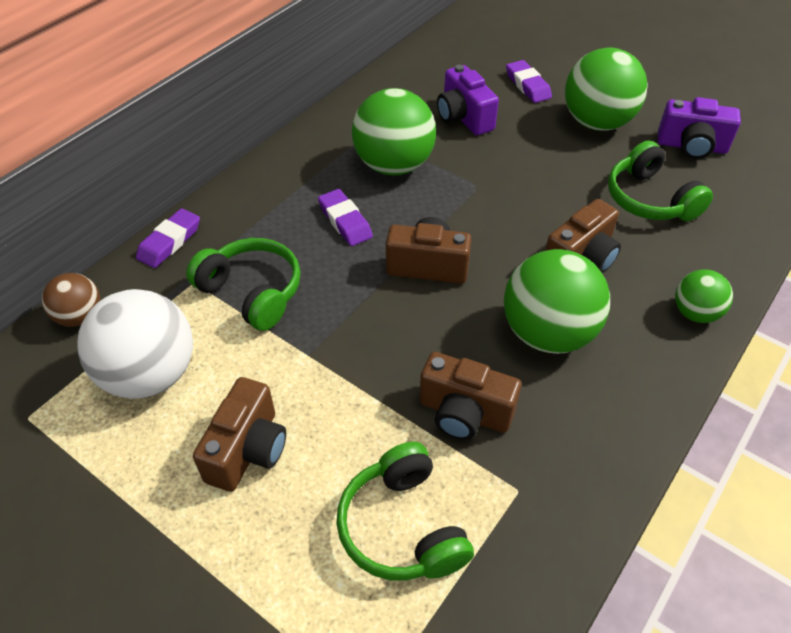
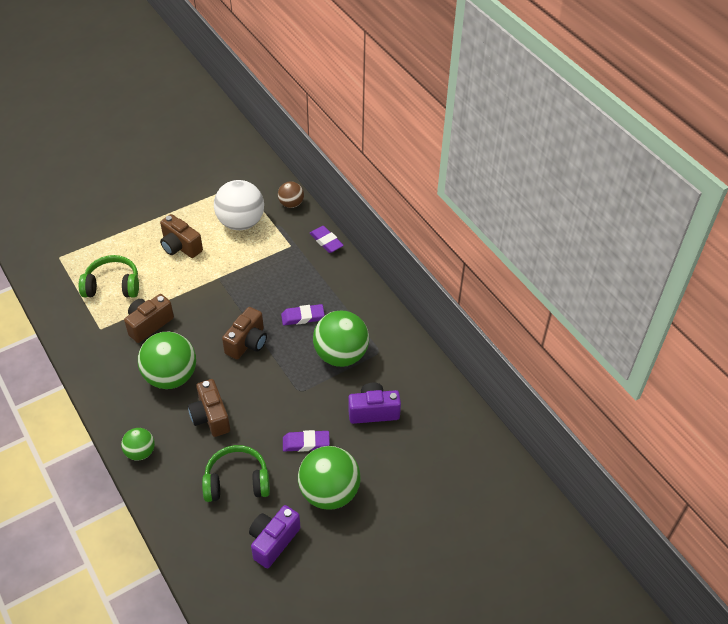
camera: 110 degrees right, 0 degrees up
green headphones [186,238,301,331] -> none
purple eraser [506,60,552,103] -> purple eraser moved to [283,430,330,452]

